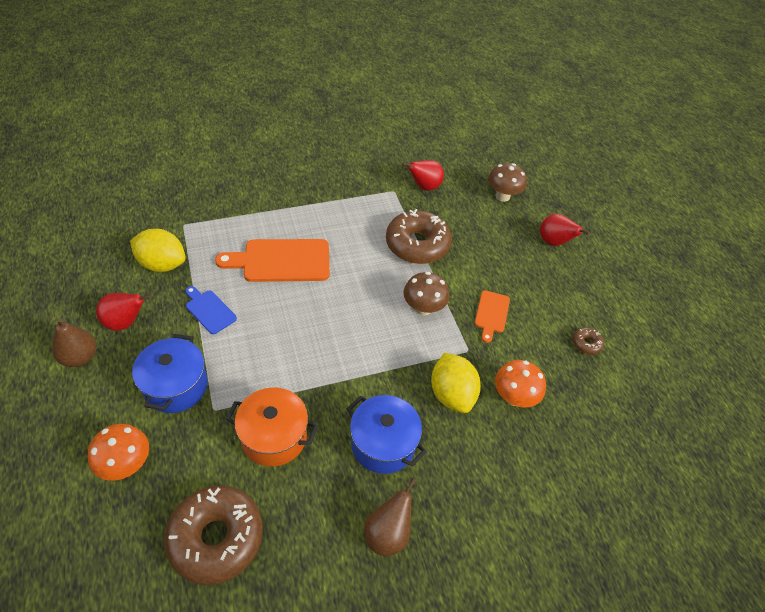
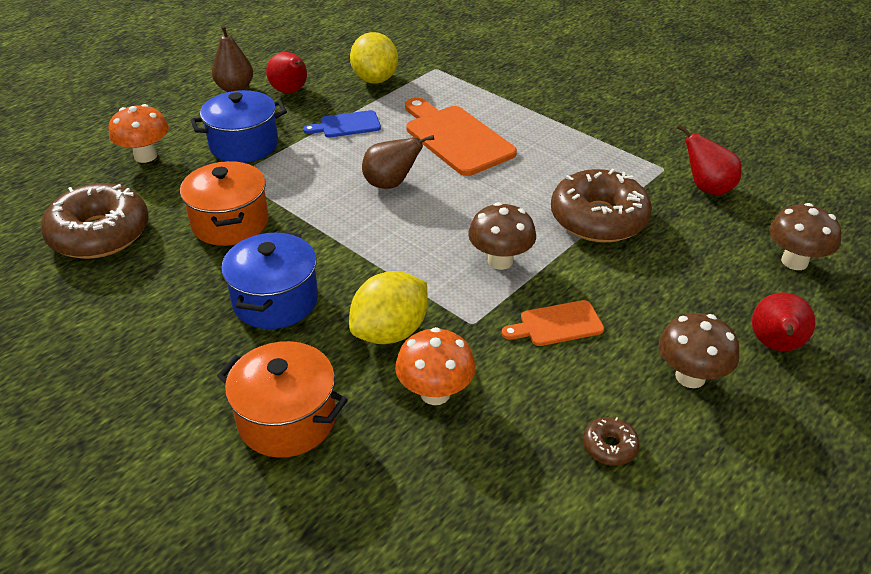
camera: 65 degrees right, 10 degrees down
blue cutting board [185,286,237,334] -> blue cutting board turned 120 degrees counterclockwise [303,110,381,137]
brown pear [364,478,416,556] -> brown pear moved to [362,135,434,189]
none -> orange pot [217,341,348,458]
none -> brown mushroom [659,313,739,388]

